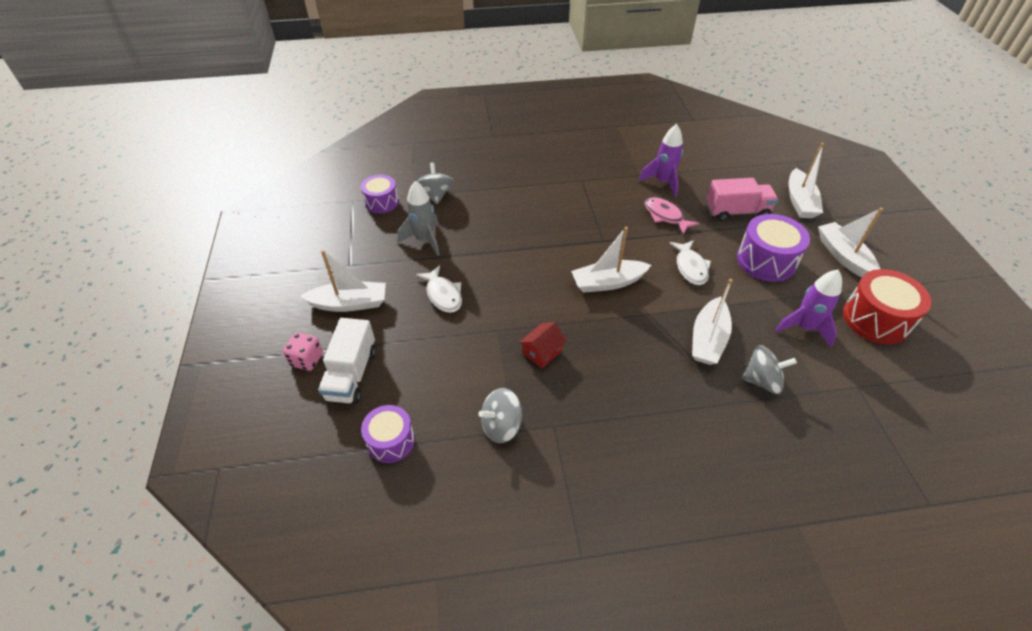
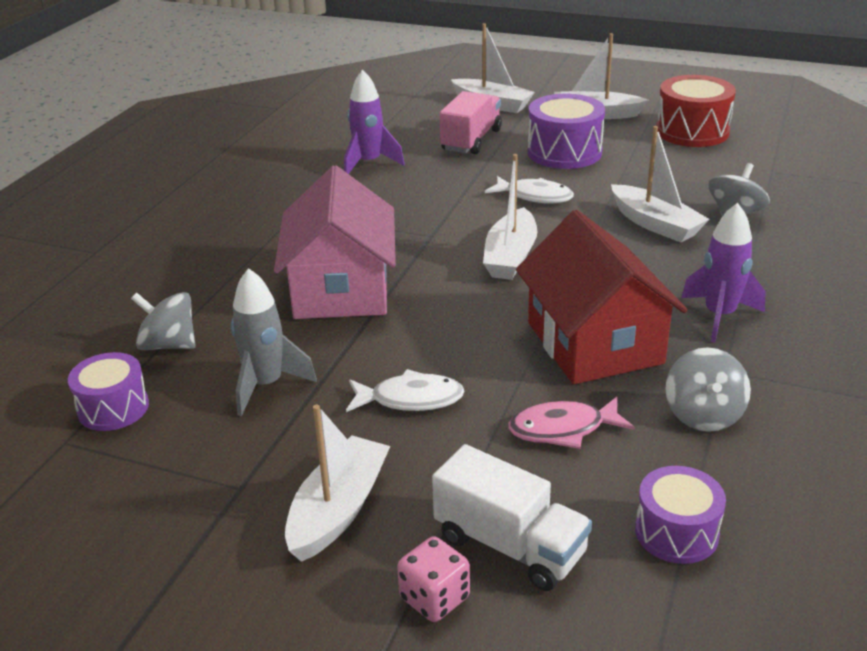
camera: 60 degrees left, 15 degrees down
red house [519,322,567,368] -> red house [516,210,688,384], size x2.40
pink fish [645,197,699,234] -> pink fish moved to [508,396,635,449]
purple rocket [775,270,842,348] -> purple rocket moved to [681,203,766,342]
none -> pink house [274,165,396,319]

